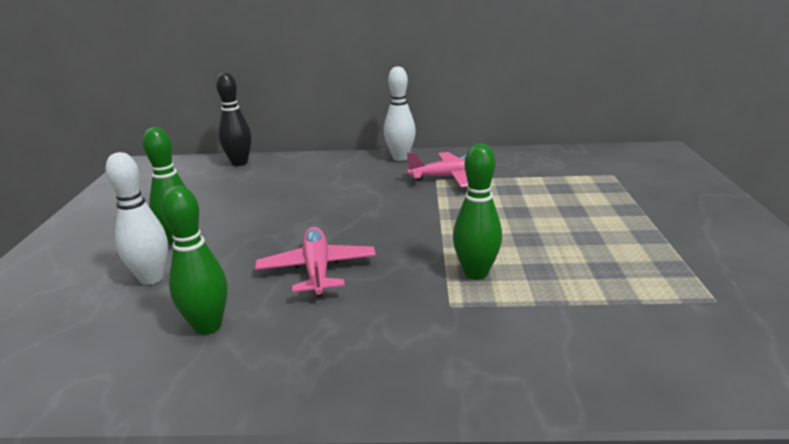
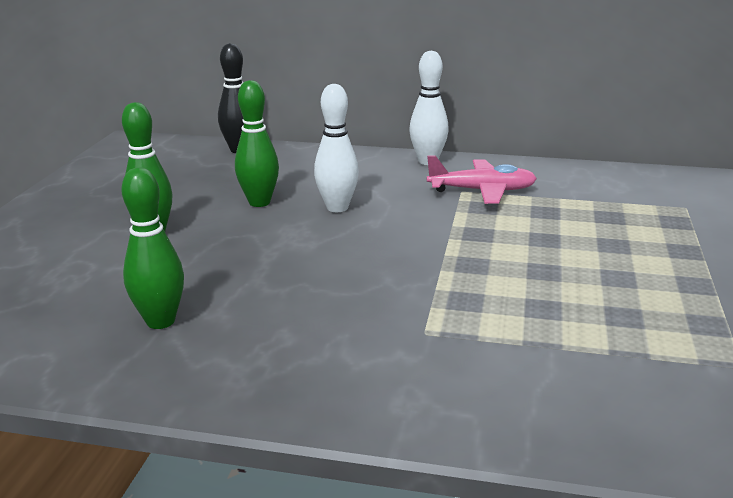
camera: 10 degrees right, 0 degrees up
white bowling pin [105,152,168,285] -> white bowling pin moved to [314,84,359,212]
pink plane [255,227,376,297] -> none
green bowling pin [453,144,502,280] -> green bowling pin moved to [235,80,279,207]

